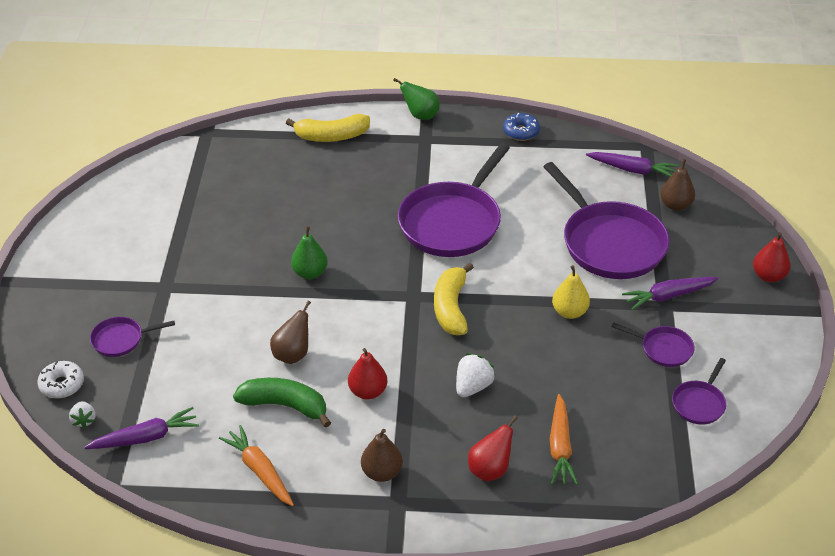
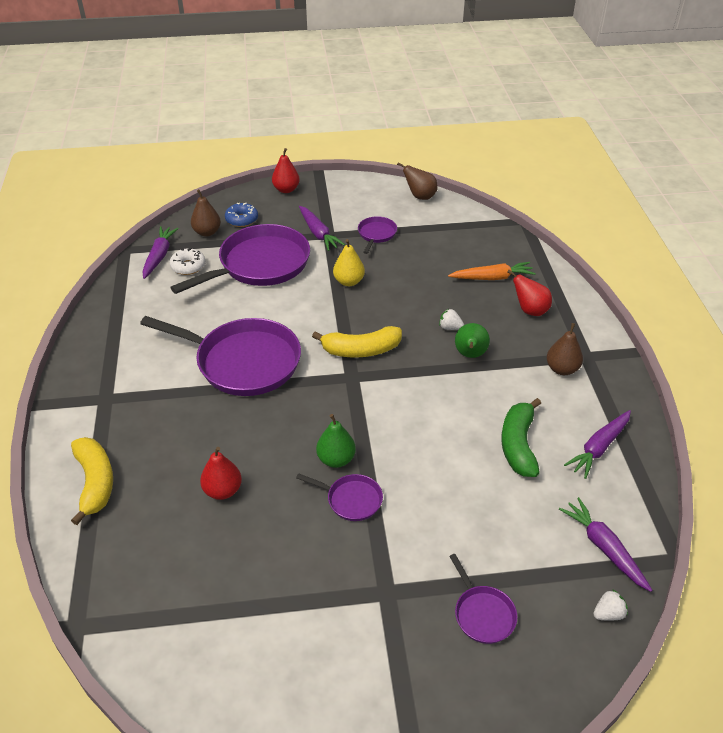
camera: 100 degrees left, 0 degrees up
white donut [37,361,84,399] -> white donut moved to [169,248,206,275]
orange carrot [219,425,294,506] -> purple carrot [564,410,631,479]
brown pear [270,301,311,364] -> brown pear moved to [397,162,438,200]
red pear [348,348,387,399] -> red pear moved to [200,447,242,500]
green pear [393,78,440,120] -> green pear moved to [455,323,490,358]
white strawberry [456,353,495,397] -> white strawberry [439,309,464,330], size x0.65
blue donut [503,113,540,141] -> blue donut moved to [225,203,258,227]
purple pan [672,358,726,425] -> purple pan moved to [296,473,383,521]

